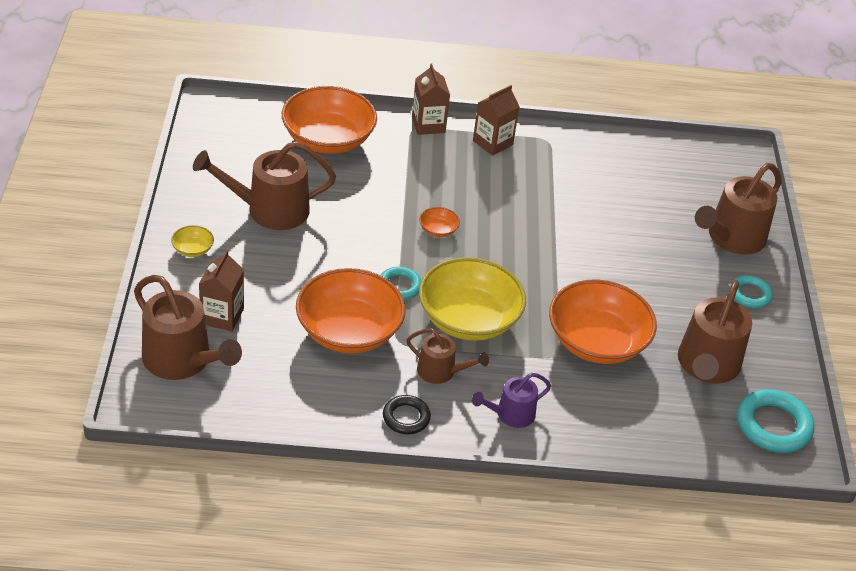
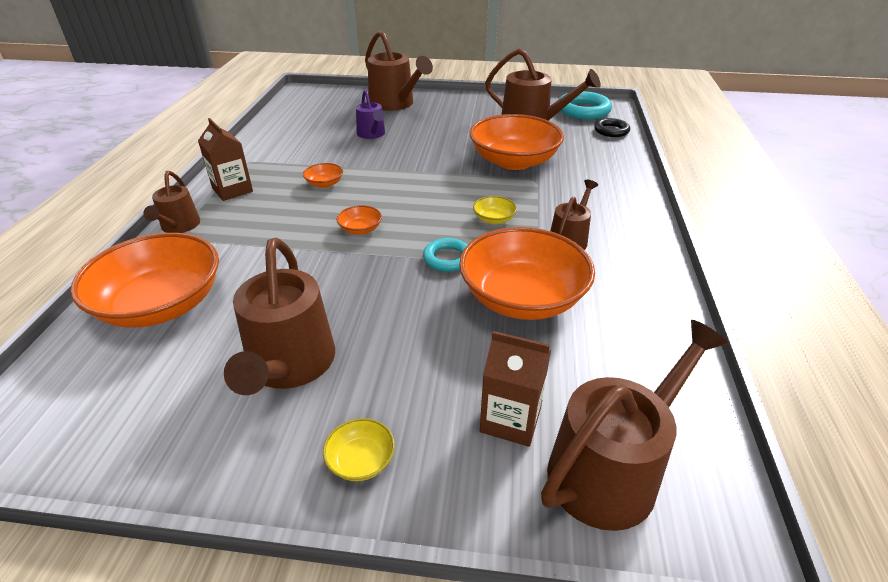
camera: 80 degrees left, 5 degrees down
black ring [383,395,431,434] -> black ring moved to [594,118,630,137]
brown carton [412,63,450,135] -> brown watering can [143,171,200,233]
yellow bowl [419,257,526,341] -> yellow bowl [473,196,517,224], size x0.41
purple watering can [472,373,551,428] -> purple watering can moved to [356,89,385,139]
turquoise ring [730,275,773,308] -> none
none -> orange bowl [303,163,343,188]

